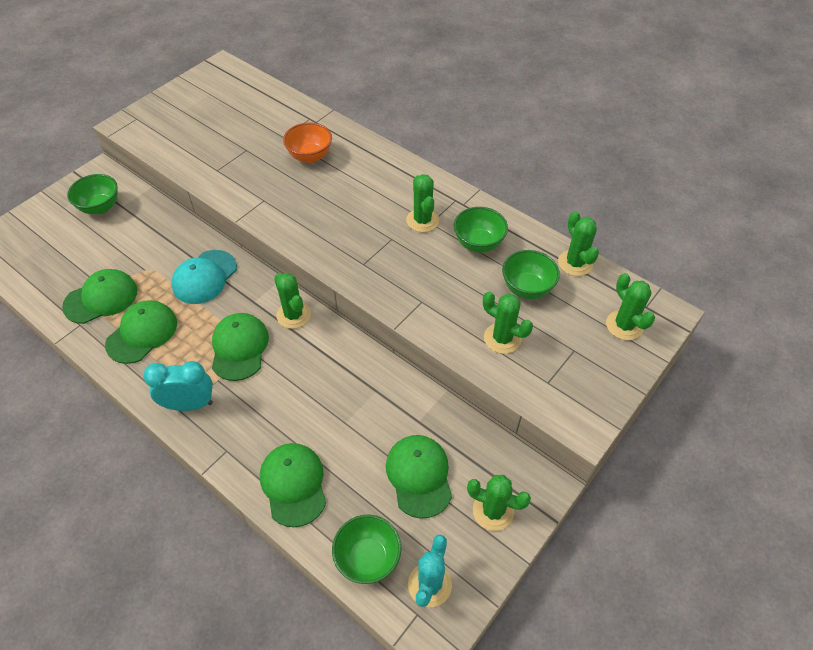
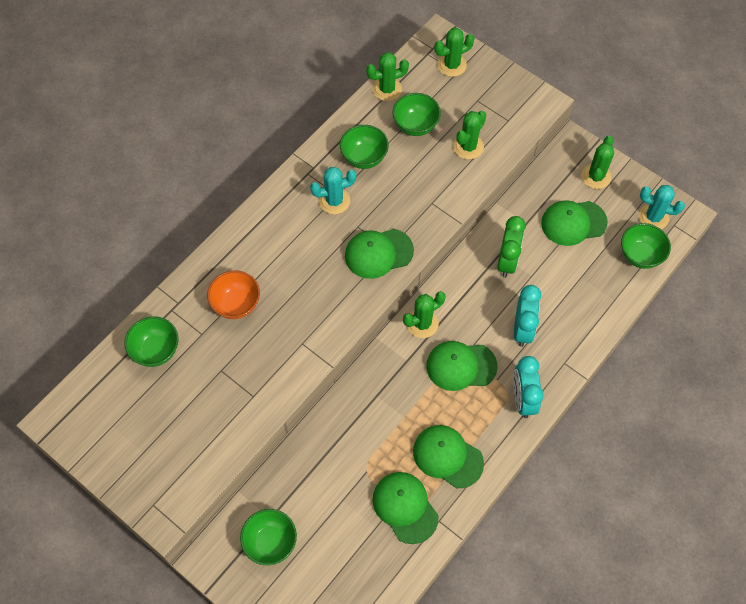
camera: 90 degrees left, 10 degrees up
turquoise cap [171,250,237,304] -> none
green cap [260,443,326,527] -> green cap moved to [345,229,414,279]
green cactus [406,174,439,232] -> turquoise cactus [310,167,357,214]
none -> green bowl [124,316,179,367]
none -> green clock [497,216,526,278]
none -> turquoise clock [514,285,541,347]

